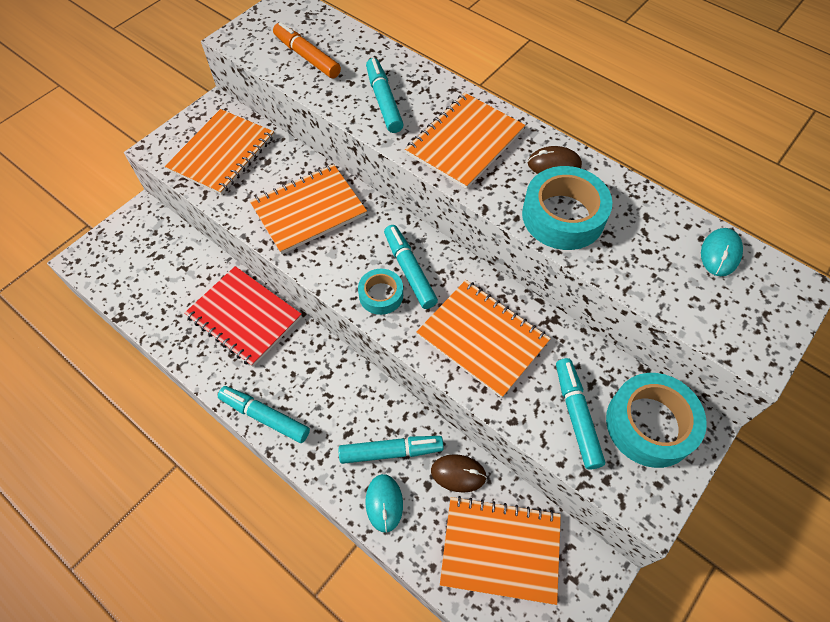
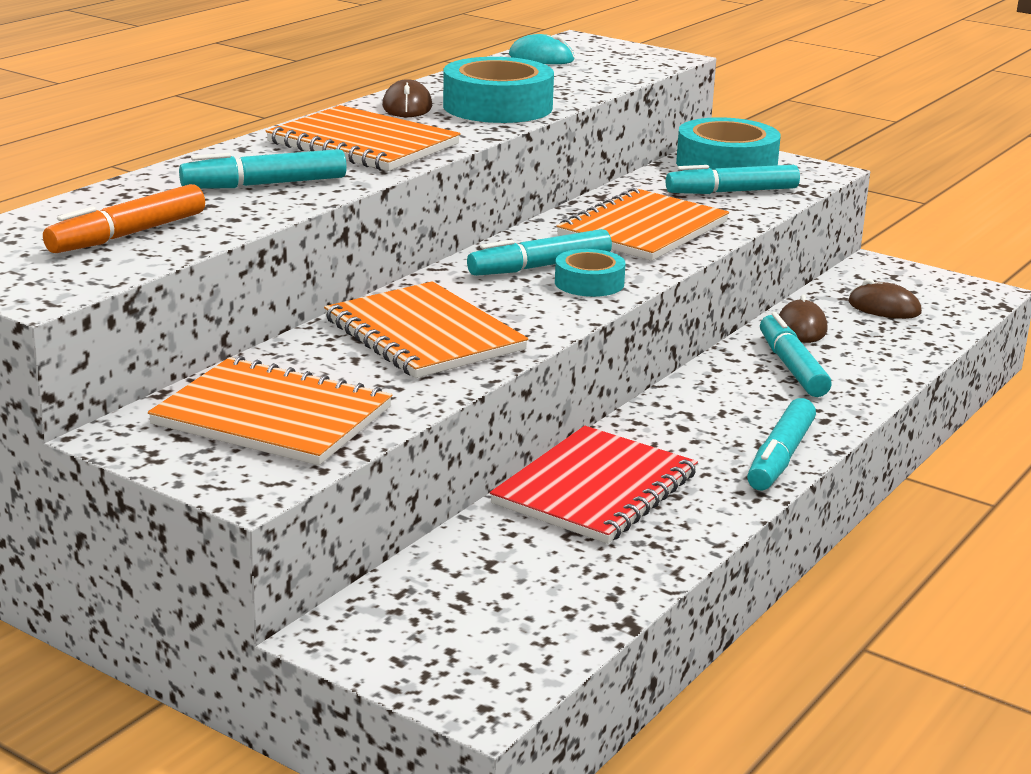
camera: 95 degrees left, 35 degrees down
turquoise mouse [365,474,403,533] -> none
orange notebook [440,496,561,605] -> brown mouse [848,279,922,319]

